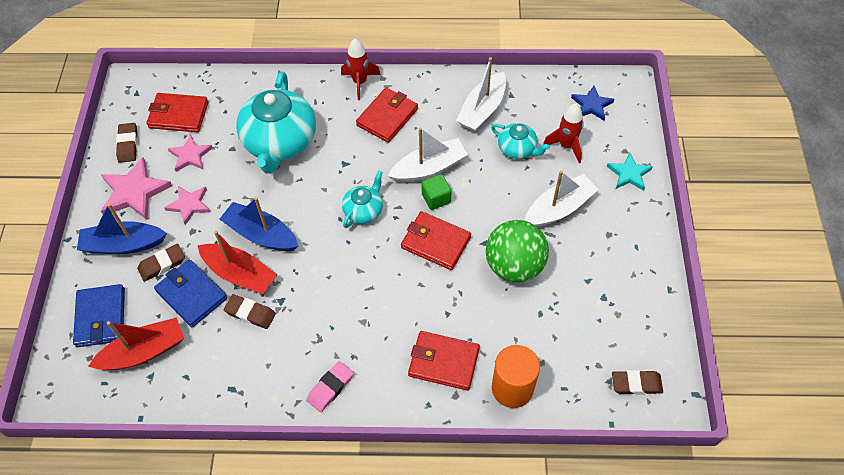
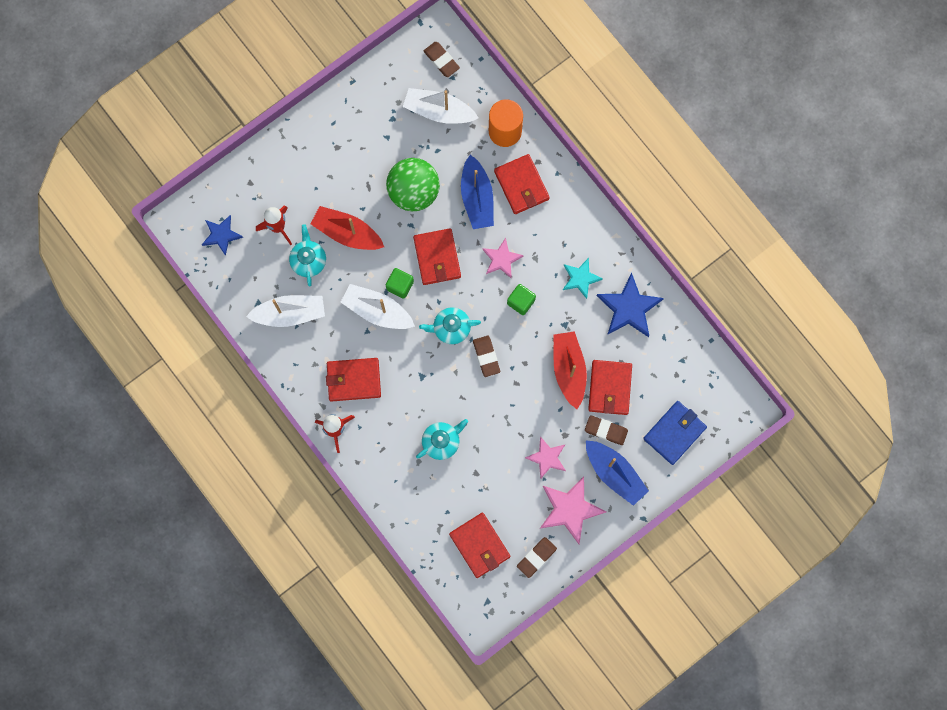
camera: 130 degrees left, 20 degrees up
red boat [88,317,184,370] -> red boat moved to [311,206,384,250]
blue wallet [154,259,227,328] -> red wallet [588,360,632,415]
pink star [168,134,213,172] -> pink star moved to [483,238,524,279]
blue boat [219,197,298,251] -> blue boat moved to [461,155,494,229]
brown eraser [224,294,276,329] -> brown eraser moved to [473,336,500,377]
turquoise teapot [236,72,316,174] -> turquoise teapot [416,419,468,460], size x0.50
pink eraser [306,361,354,412] -> none
white boat [525,171,599,227] -> white boat moved to [403,88,478,124]
turquoise star [607,152,653,191] -> turquoise star moved to [563,258,603,299]
none -> green cube [507,284,536,315]
none -> blue star [597,273,664,337]

